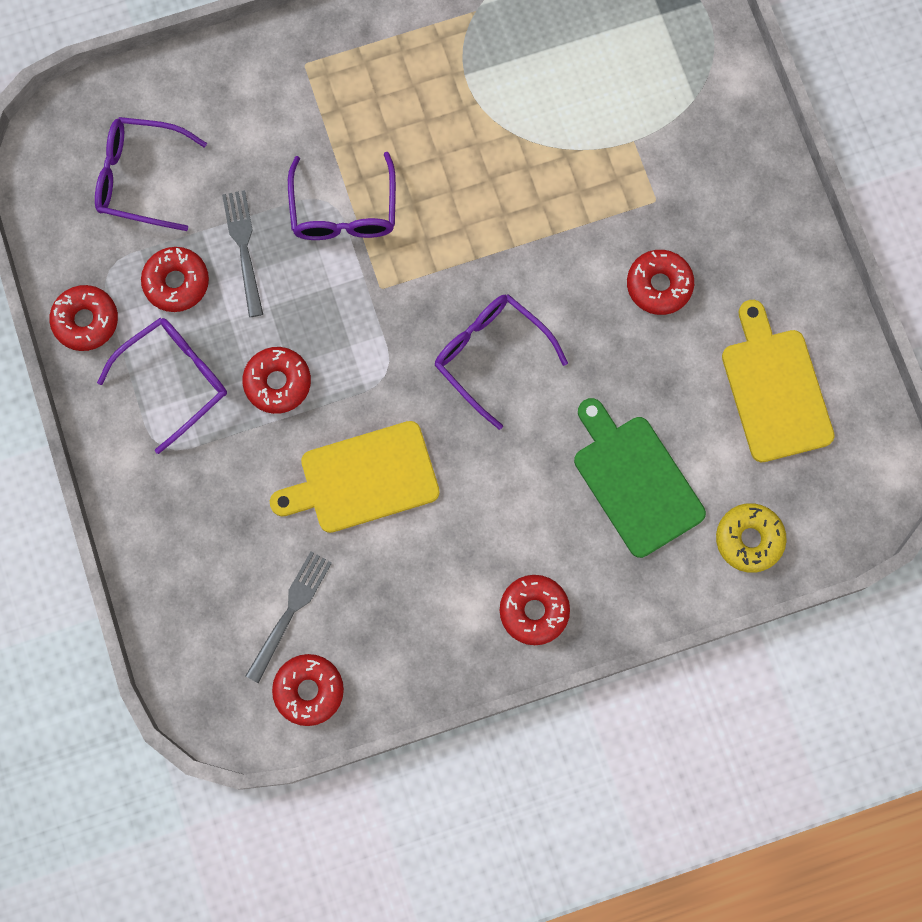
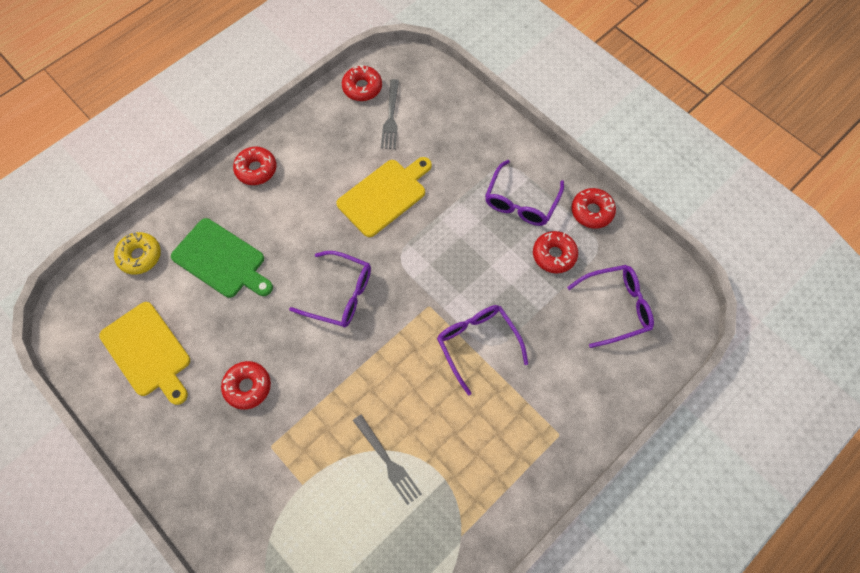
camera: 155 degrees right, 10 degrees down
grey fork [222,190,263,317] -> grey fork moved to [353,414,422,505]
red donut [242,347,311,414] -> none

